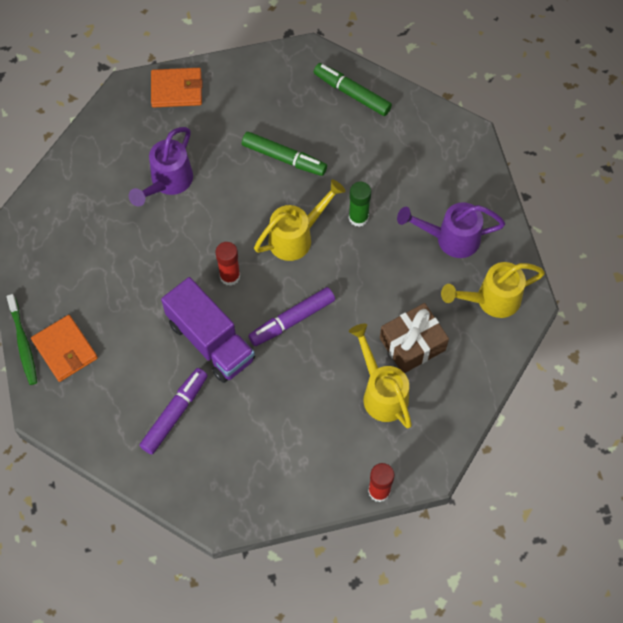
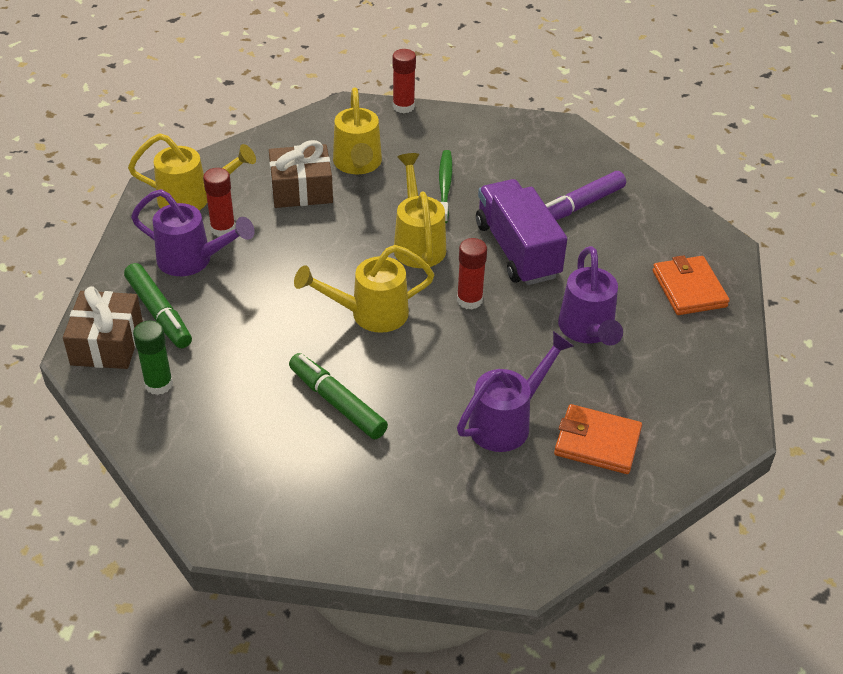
camera: 160 degrees left, 20 degrees down
green toothbrush [7,294,37,385] -> green toothbrush moved to [439,150,453,223]
orange wallet [151,68,203,107] -> orange wallet moved to [554,404,642,474]
purple marker [248,287,335,346] -> yellow watering can [394,153,446,268]
green marker [314,63,392,116] -> green marker moved to [124,263,192,348]
green glue stick [349,182,371,227] -> green glue stick moved to [133,321,173,395]
none -> brown gift [63,286,143,369]
none -> red glue stick [203,168,235,237]
none -> purple watering can [558,246,623,345]

